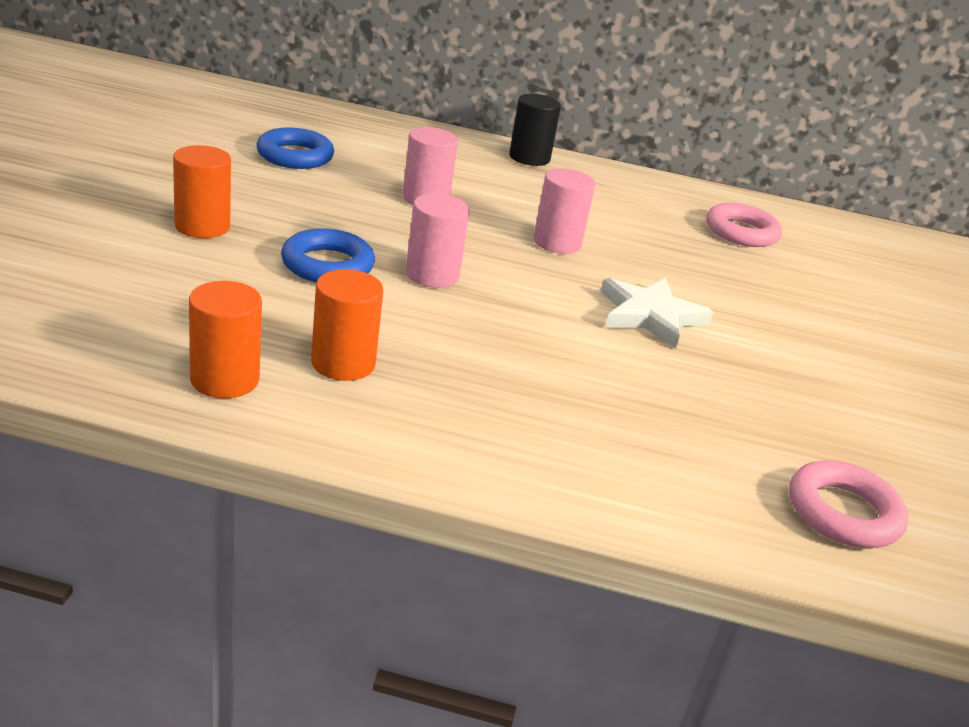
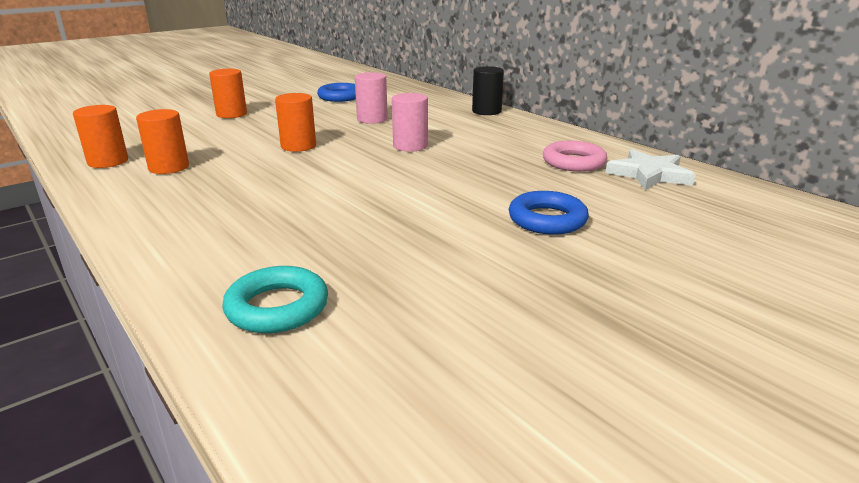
camera: 45 degrees right, 5 degrees down
blue ring [281,228,375,283] -> blue ring moved to [509,191,589,235]
pink cylinder [406,193,470,288] -> orange cylinder [275,93,316,152]
white star [601,278,713,349] -> white star moved to [605,149,696,190]
pink ring [789,460,909,548] -> turquoise ring [222,266,328,333]

